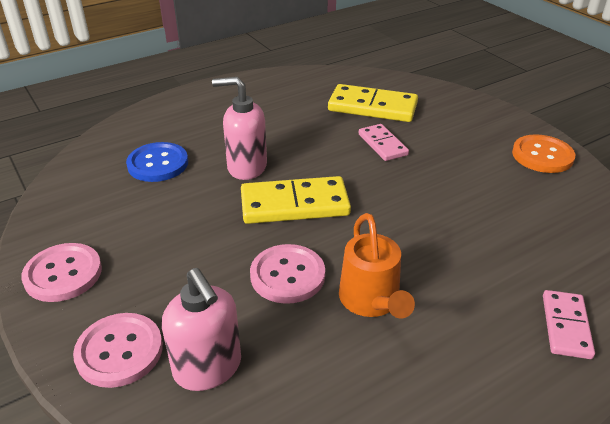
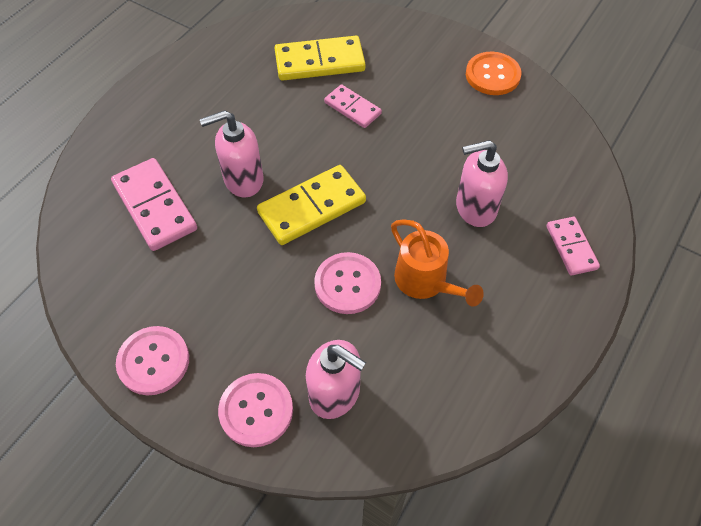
camera: 25 degrees left, 20 degrees up
blue button [126,142,188,182] -> pink domino [111,158,197,251]
none -> pink soap dispenser [456,140,508,227]

